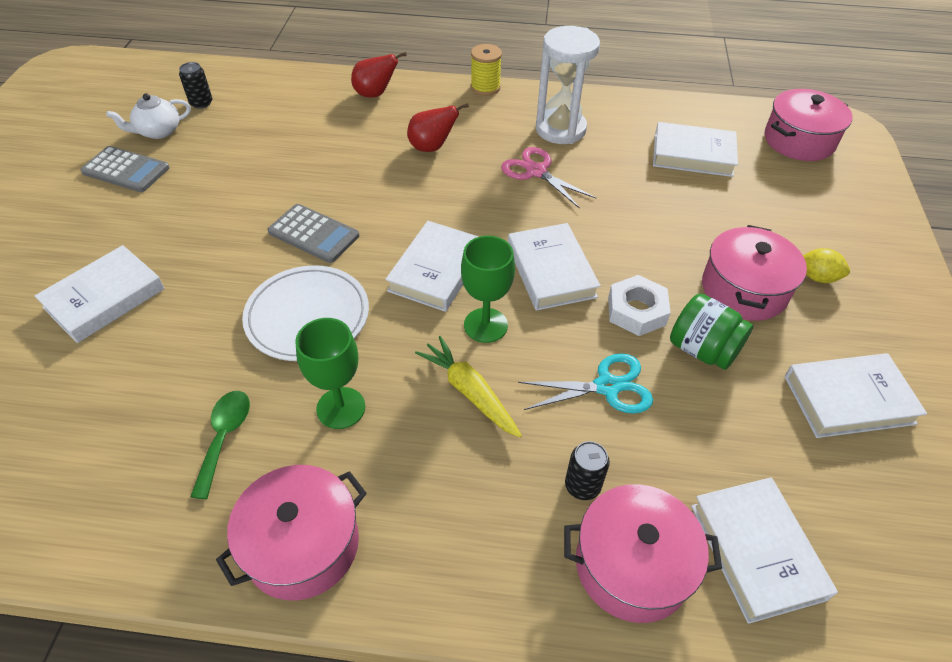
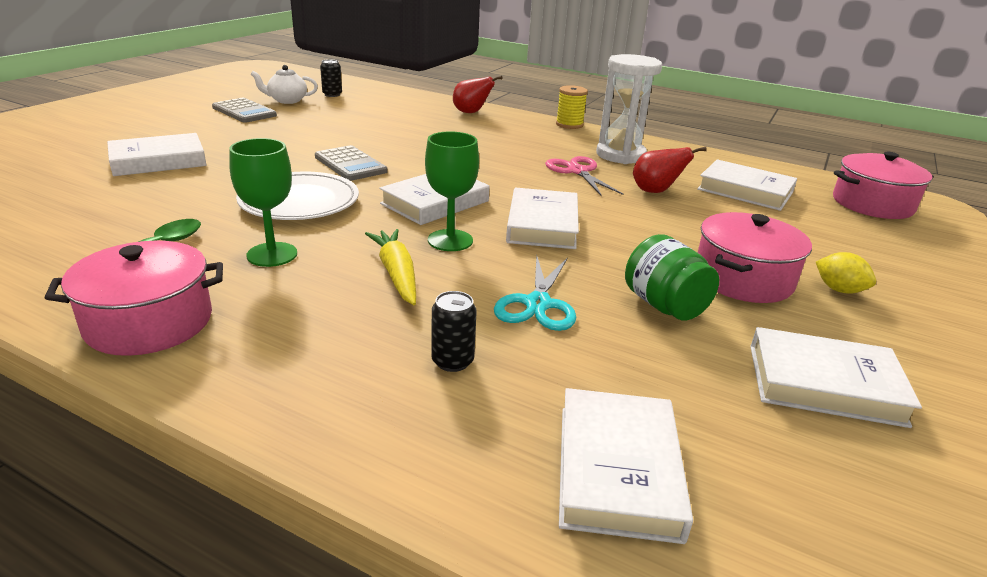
camera: 20 degrees right, 20 degrees down
red pear [407,103,469,152] -> red pear moved to [633,147,706,193]
turquoise scissors [518,353,653,414] -> turquoise scissors turned 90 degrees clockwise [494,255,576,331]
pink pot [564,484,722,623] -> none
white nut [608,275,671,336] -> none

